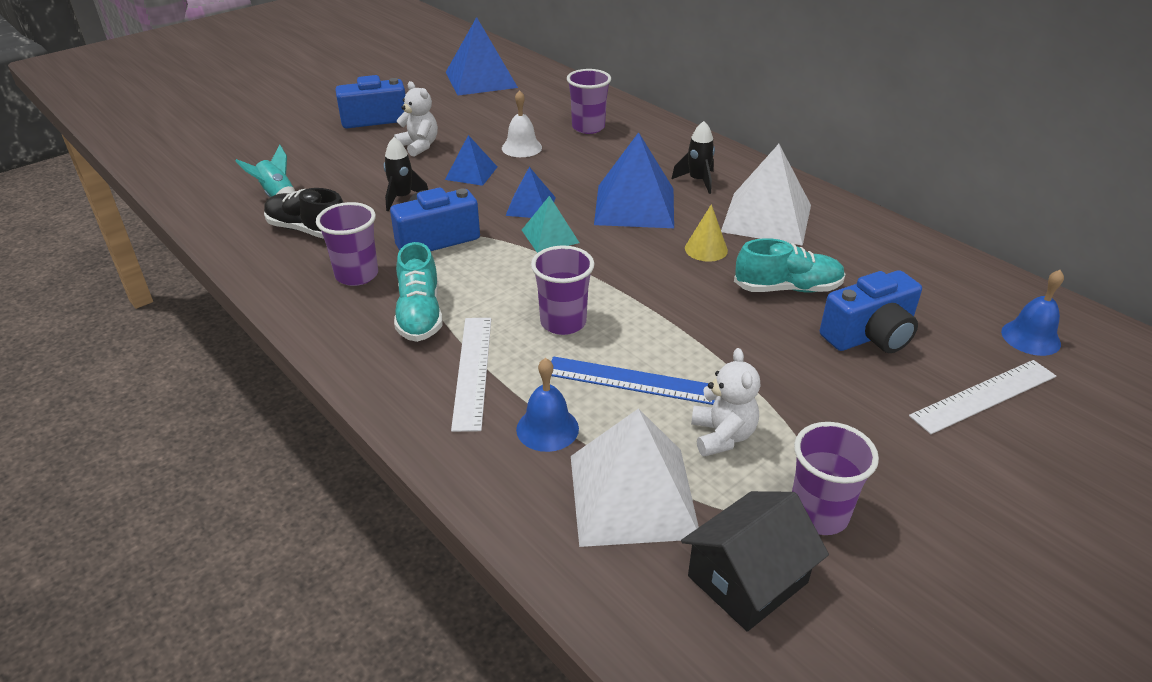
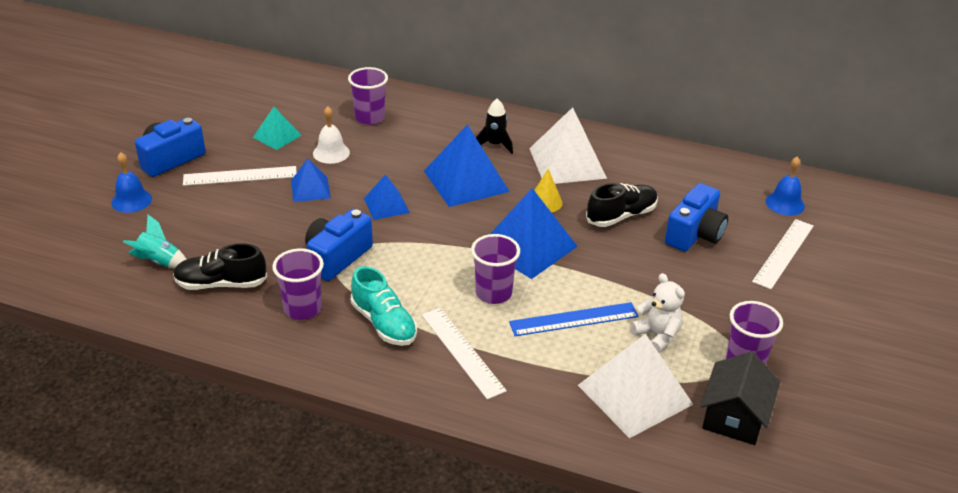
camera: 30 degrees left, 0 degrees up
black rocket [384,137,428,211] -> none
white teddy bear [394,81,438,157] -> white ruler [183,166,297,186]
blue pyramid [446,17,518,96] -> blue pyramid moved to [490,188,578,279]
blue bell [516,358,579,452] -> blue bell moved to [111,152,152,213]
turquoise pyramid [522,196,579,253] -> turquoise pyramid moved to [253,107,302,150]
turquoise shoe [734,238,845,292] -> black shoe [586,183,658,227]

